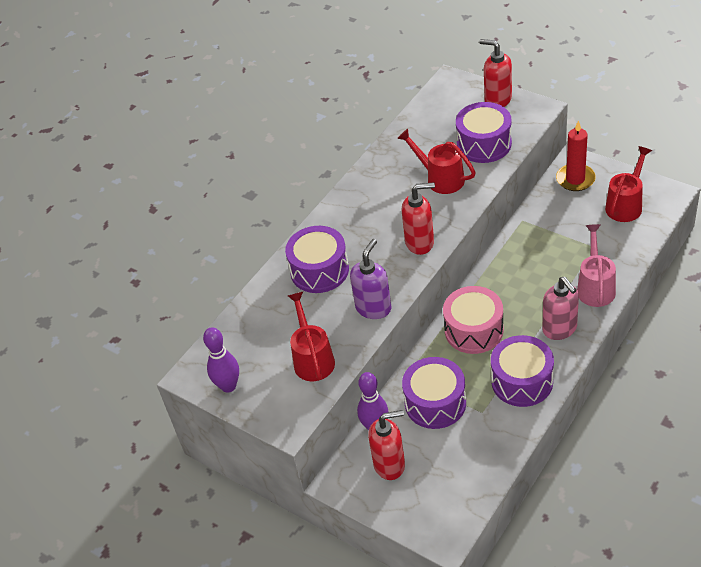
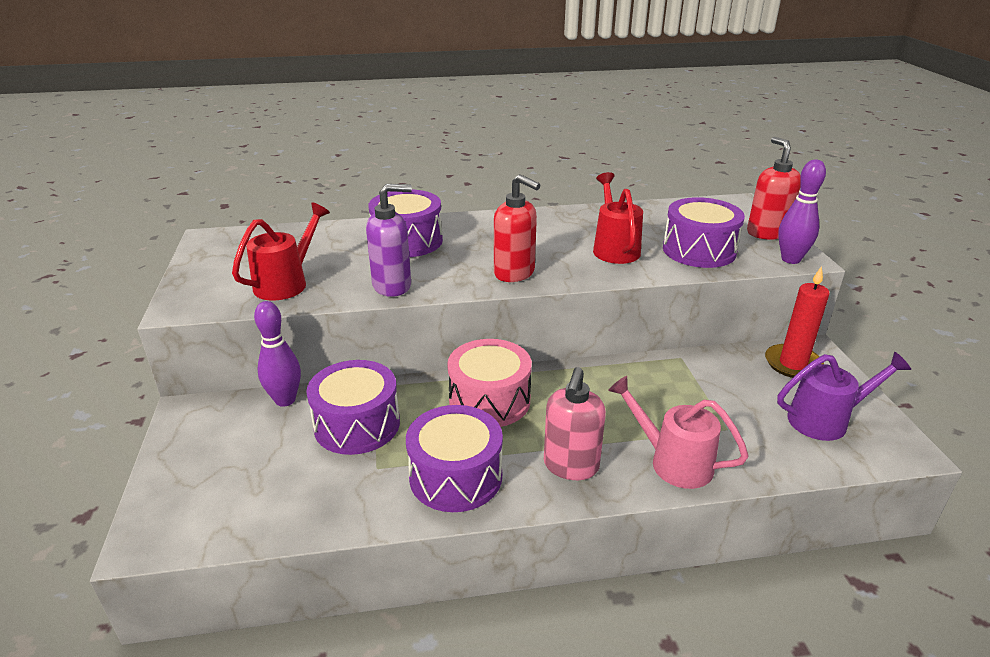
camera: 40 degrees right, 15 degrees down
purple bowling pin [203,327,239,392] -> purple bowling pin moved to [778,159,826,264]
red soap dispenser [368,410,405,480] -> none
pink watering can [577,224,616,307] -> pink watering can turned 105 degrees counterclockwise [608,376,749,489]
red watering can [605,146,652,222] -> purple watering can [777,352,911,441]

